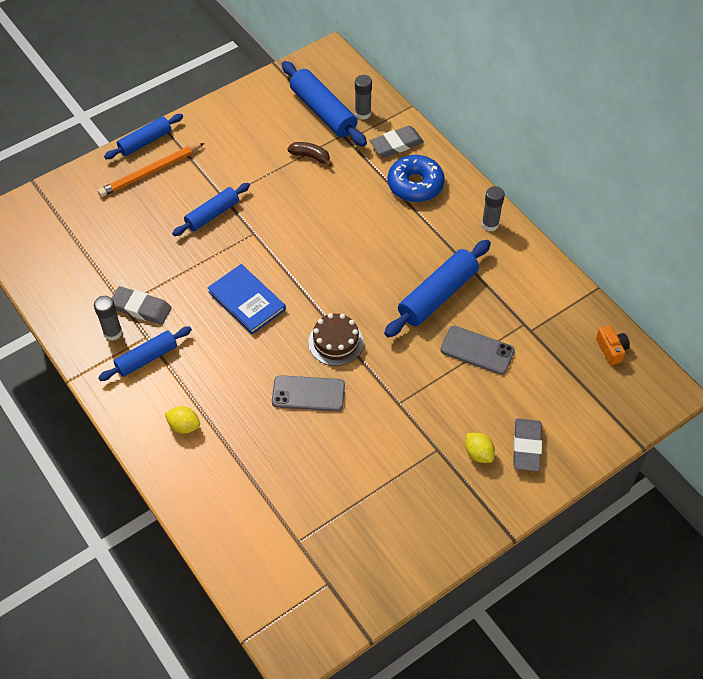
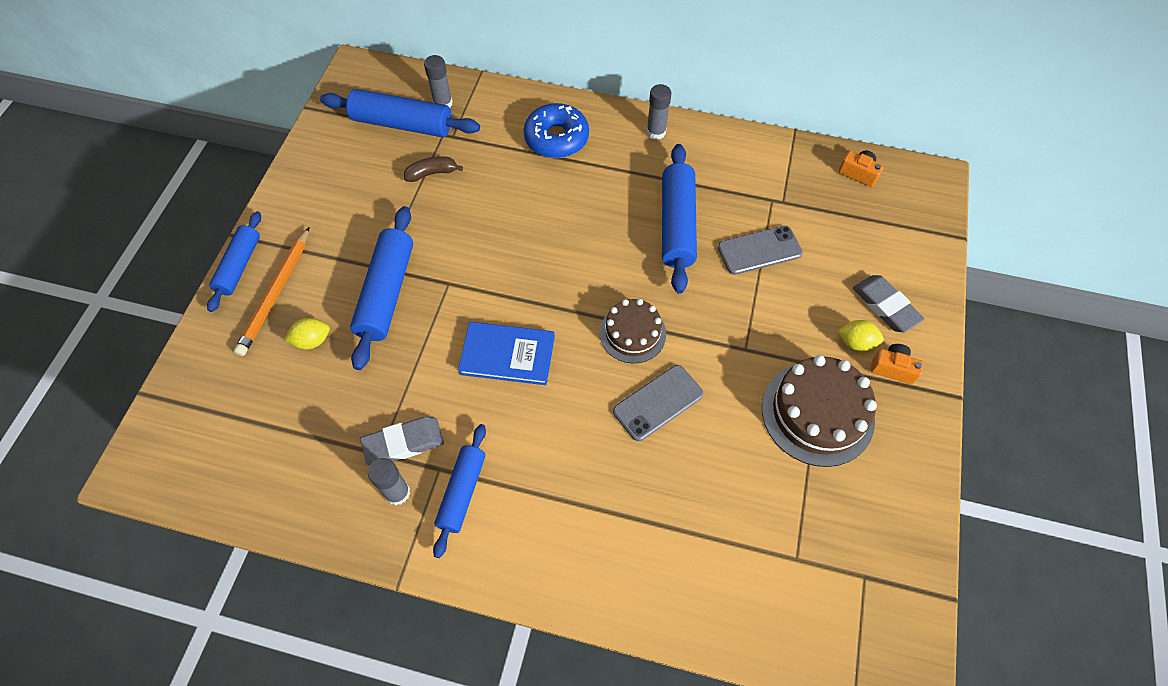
camera: 40 degrees left, 5 degrees up
yellow lemon [165,406,200,434] -> yellow lemon moved to [284,318,330,350]
blue rolling pin [172,183,250,236] -> blue rolling pin [350,206,413,370], size x1.54
grey eraser [370,126,424,157] -> none
none -> brown cake [762,355,877,467]
none -> orange camera [870,344,924,384]

